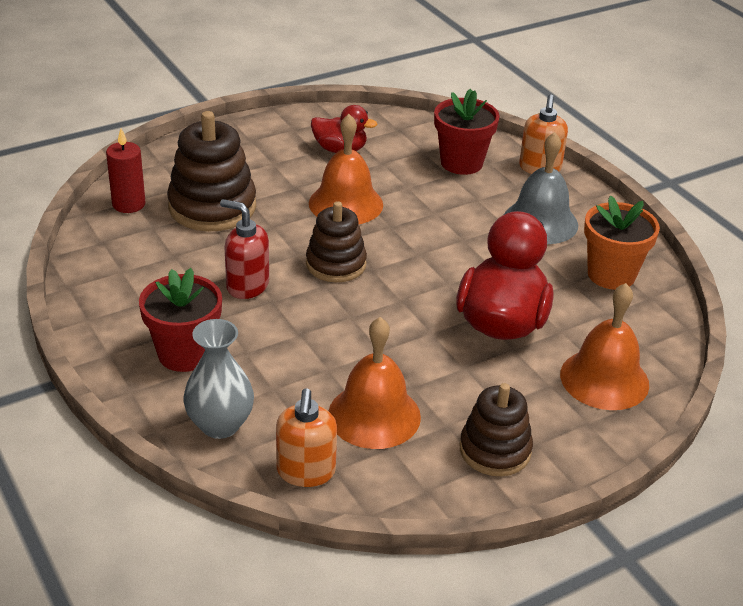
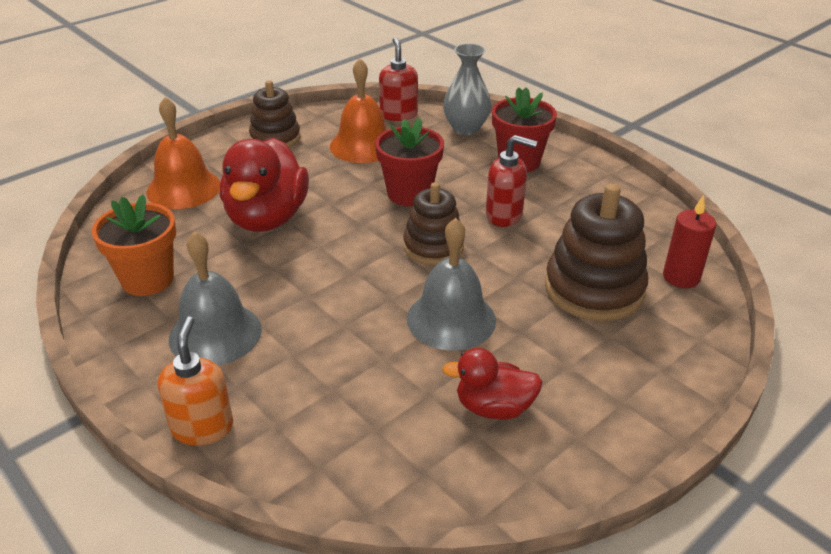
camera: 170 degrees right, 0 degrees up
orange soap dispenser [276,388,337,487] -> red soap dispenser [379,37,418,121]
orange bell [309,114,383,224] -> grey bell [407,218,496,350]
red flower pot [434,89,500,175] -> red flower pot moved to [375,118,444,206]

